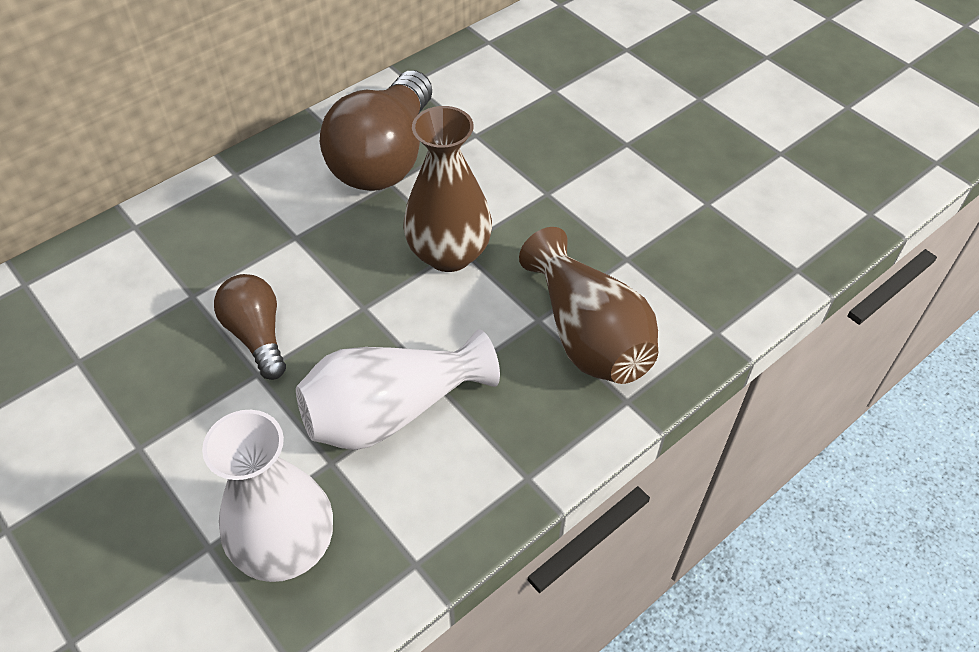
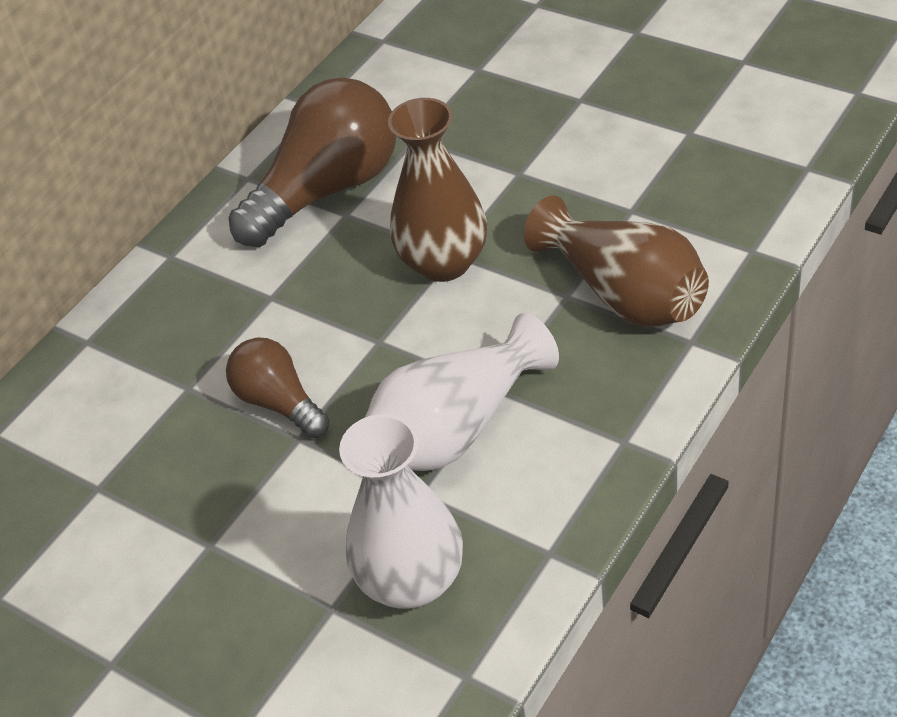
camera: 10 degrees left, 5 degrees down
brown light bulb [320,70,432,191] -> brown light bulb turned 135 degrees counterclockwise [229,77,396,247]

